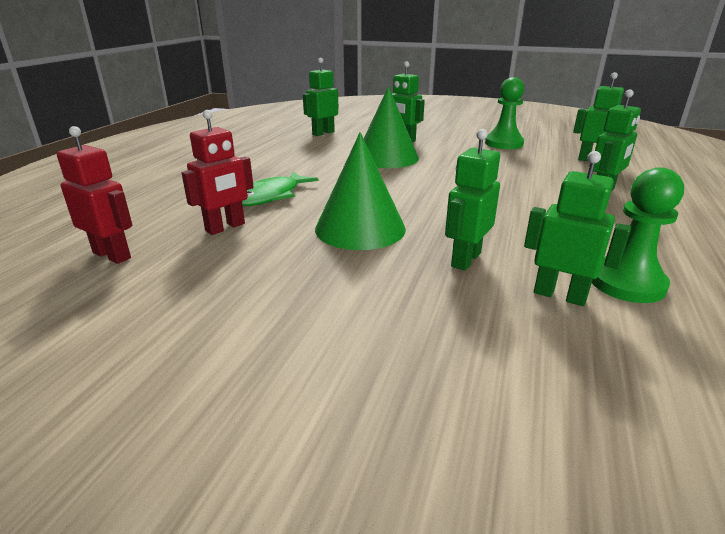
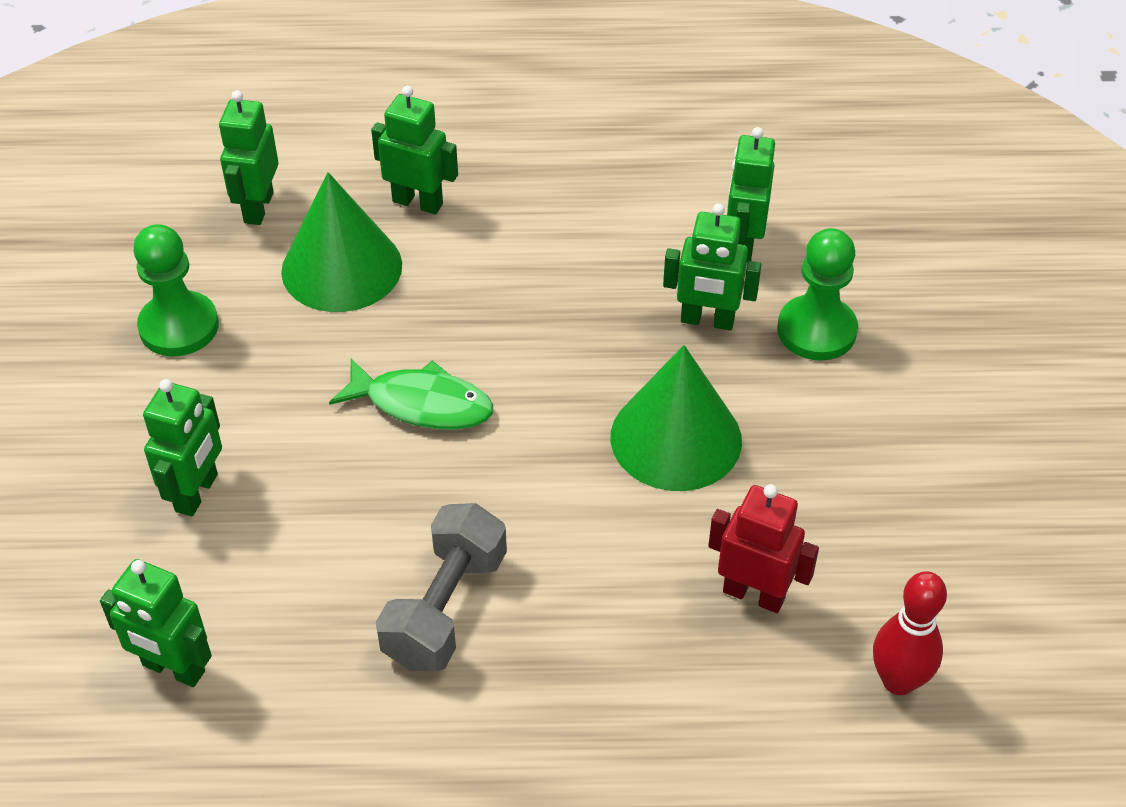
camera: 110 degrees left, 20 degrees up
red robot [57,126,132,264] -> red bowling pin [873,571,947,695]
green fish [242,171,319,206] -> green fish moved to [329,358,493,430]
green cone [364,86,419,168] -> green cone moved to [281,172,402,312]
green pawn [592,168,684,303] -> green pawn moved to [778,228,858,361]
none -> grey dumbbell [376,503,507,672]

